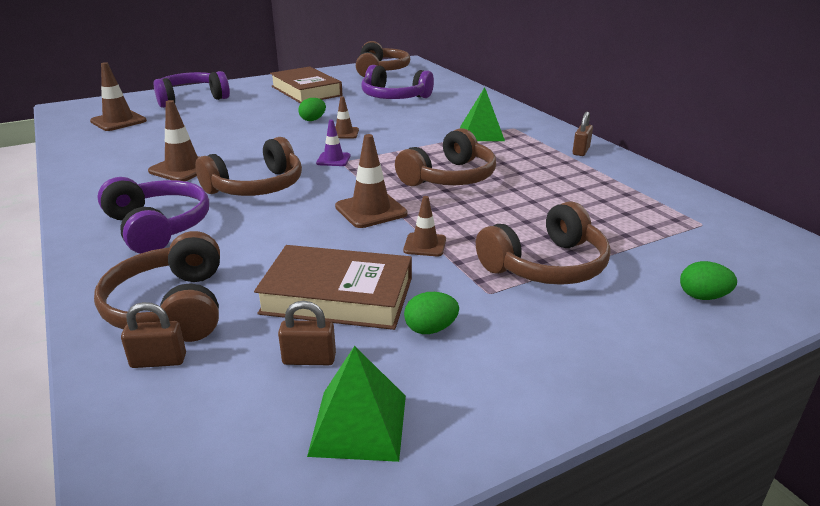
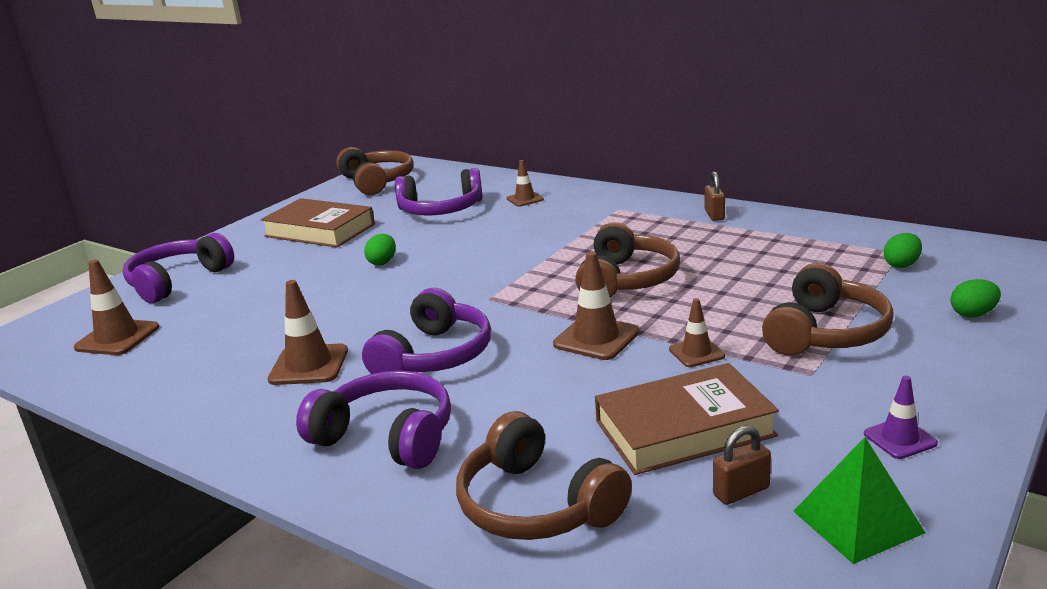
camera: 25 degrees left, 5 degrees down
brown padlock [121,302,186,368] -> none
brown headphones [195,137,302,196] -> purple headphones [362,288,491,374]
purple traffic cone [316,120,351,166] -> purple traffic cone moved to [864,376,938,459]
brown traffic cone [335,96,359,139] -> brown traffic cone moved to [507,160,544,207]
green egg [404,292,459,334] -> green egg moved to [884,233,922,268]
green pyramid [460,87,505,141] -> none

